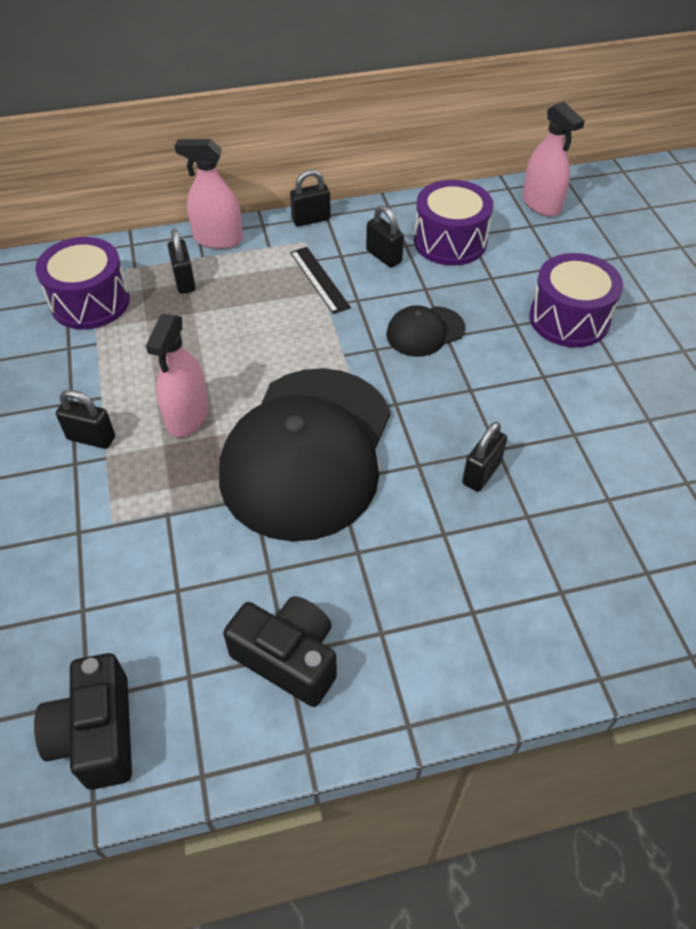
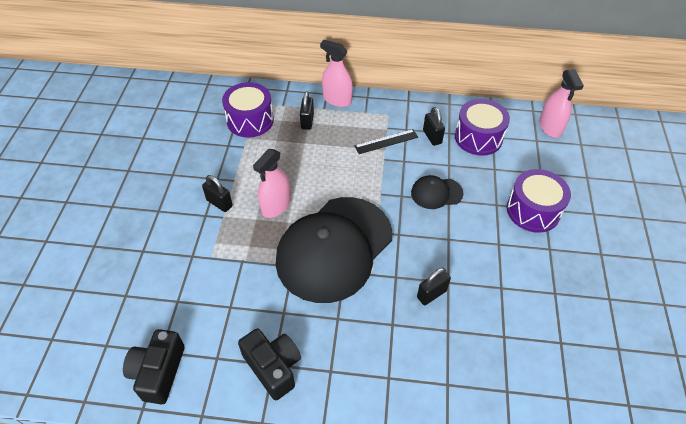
camera: 20 degrees right, 0 degrees up
black padlock [290,170,331,227] -> none
black ruler [290,247,351,314] -> black ruler turned 75 degrees clockwise [355,129,418,154]

